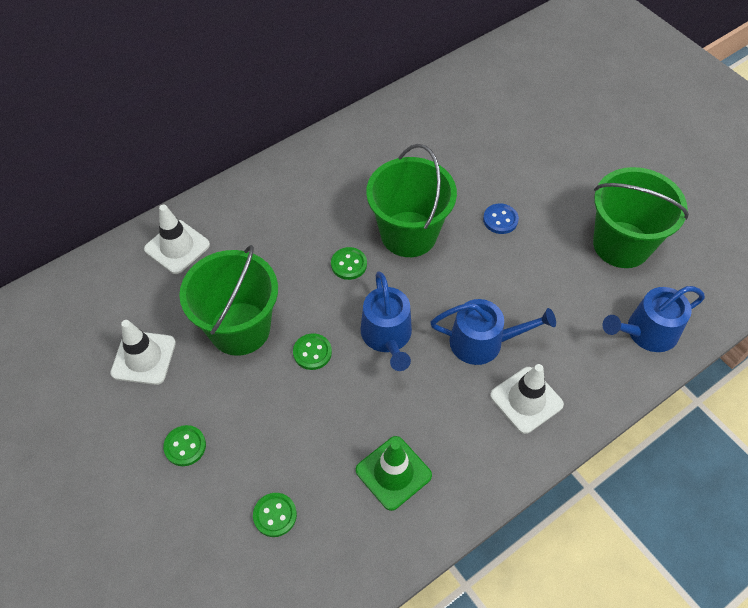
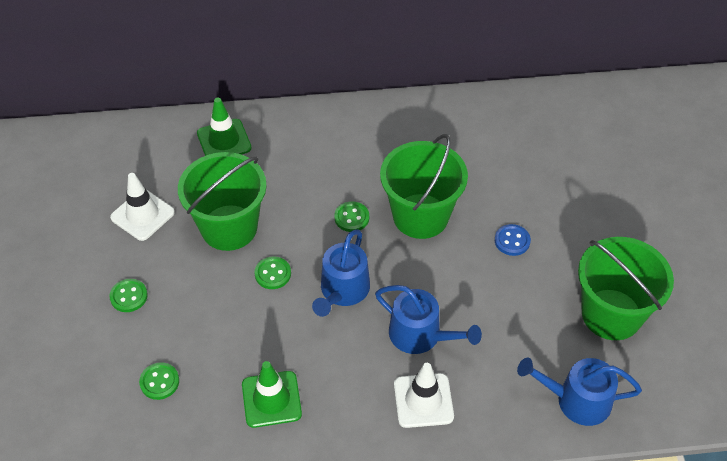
camera: 30 degrees right, 5 degrees down
white traffic cone [144,205,210,274] -> green traffic cone [197,98,252,156]

